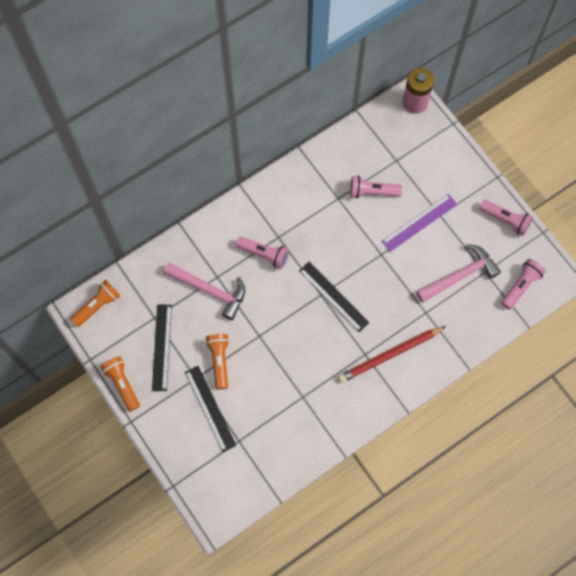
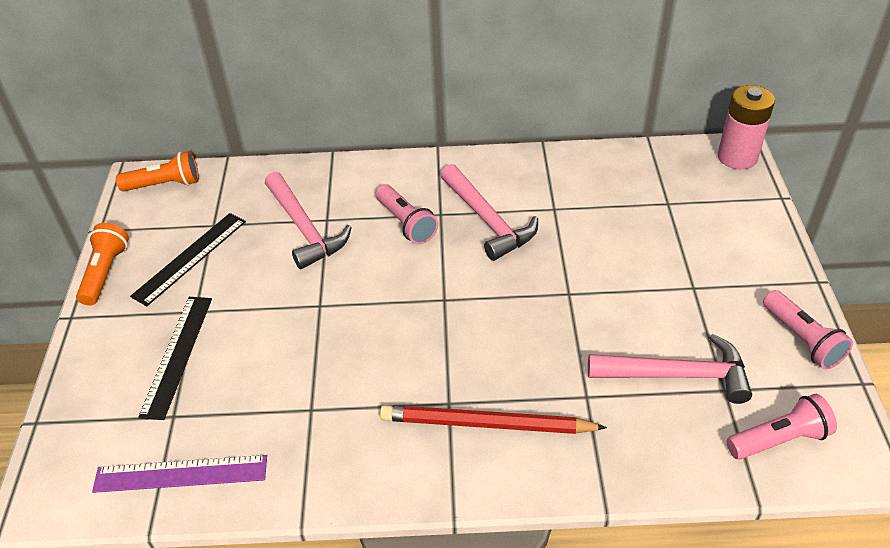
camera: 35 degrees right, 25 degrees down
orange flashlight [205,334,229,389] -> none
black ruler [299,262,370,332] -> none
pink flashlight [350,176,402,199] -> none
purple ruler [382,194,457,252] -> purple ruler moved to [92,455,267,493]
none -> pink hammer [440,164,538,261]

